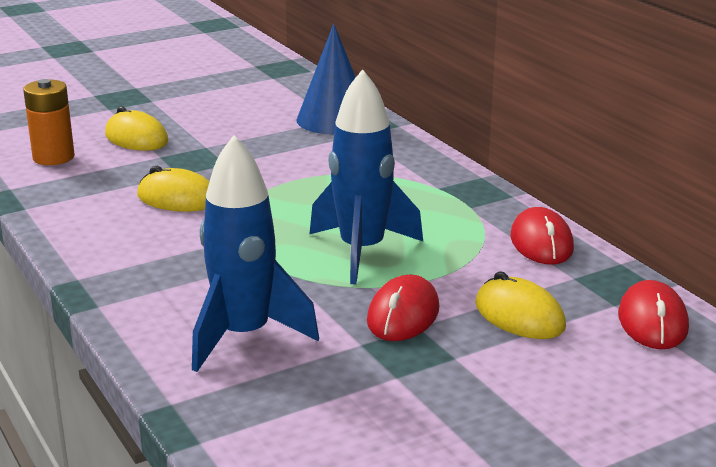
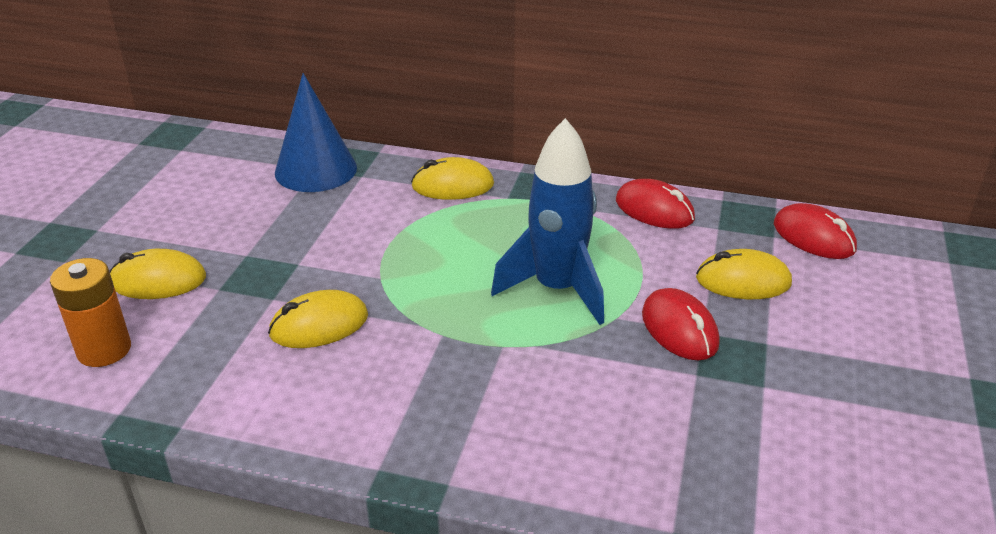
camera: 45 degrees left, 10 degrees up
blue rocket [192,135,319,372] -> none
none -> yellow mouse [411,157,494,200]

